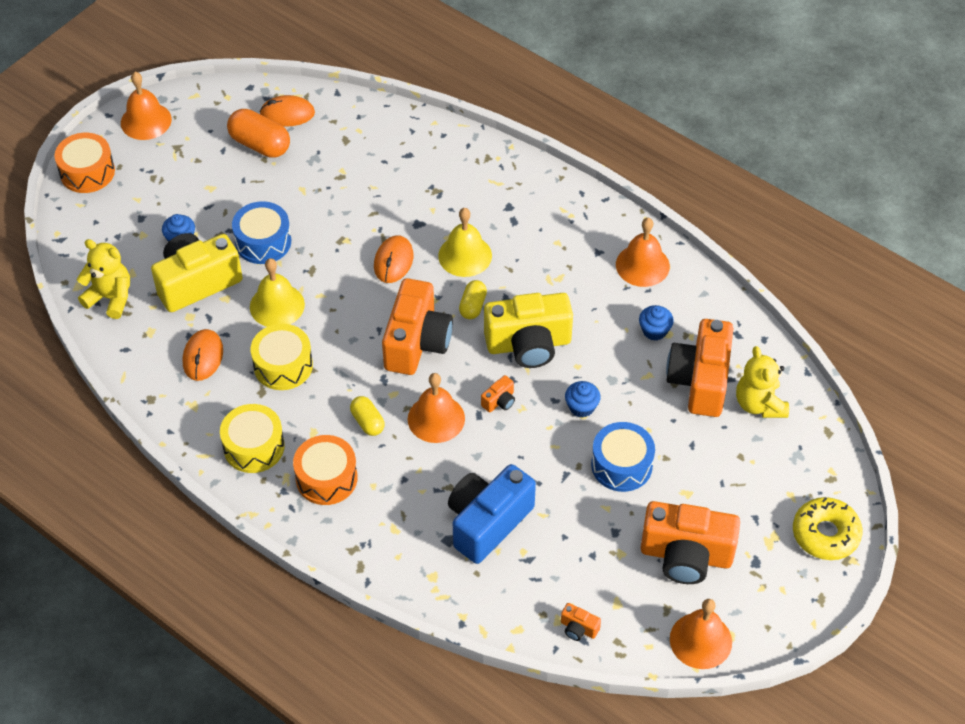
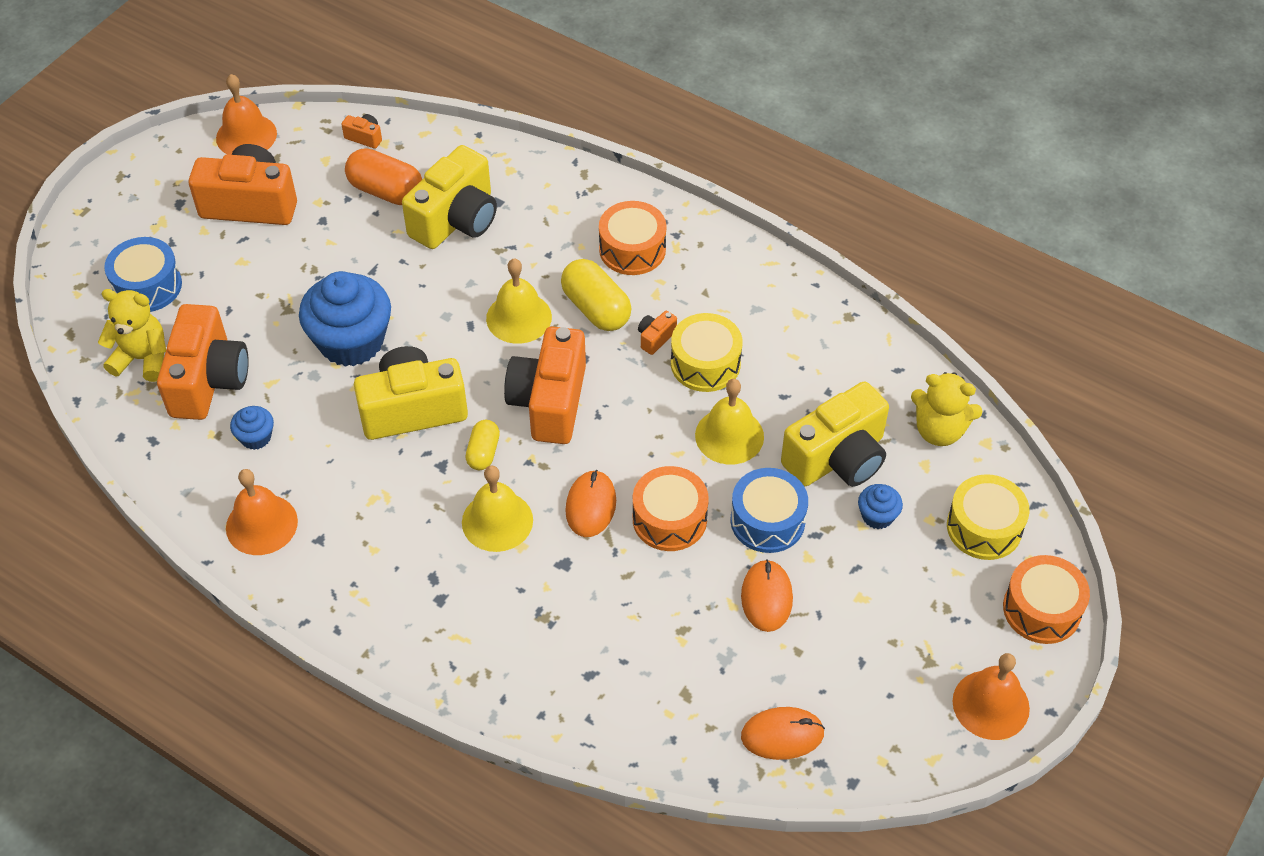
camera: 175 degrees right, 0 degrees up
orange mouse [183,329,223,381] -> orange mouse moved to [741,559,793,632]
yellow drum [220,404,285,473] -> yellow drum moved to [947,474,1030,560]
orange capsule [227,109,290,158] -> orange capsule moved to [345,148,422,205]
yellow capsule [350,396,385,436] -> yellow capsule [561,259,632,331], size x1.68
orange bell [408,373,465,443] -> yellow bell [486,259,552,344]
blue camera [448,464,536,564] -> yellow camera [402,145,497,249]
orange camera [481,375,515,413] -> orange camera moved to [638,311,677,355]
blue cupcake [565,381,601,417] -> blue cupcake [299,271,391,367], size x2.19
blue drum [591,422,655,492] -> blue drum moved to [104,237,182,312]
yellow teddy bear [736,346,789,418] -> yellow teddy bear turned 60 degrees counterclockwise [98,289,166,382]
yellow donut [793,497,862,560] -> none
none -> orange drum [633,466,709,551]

